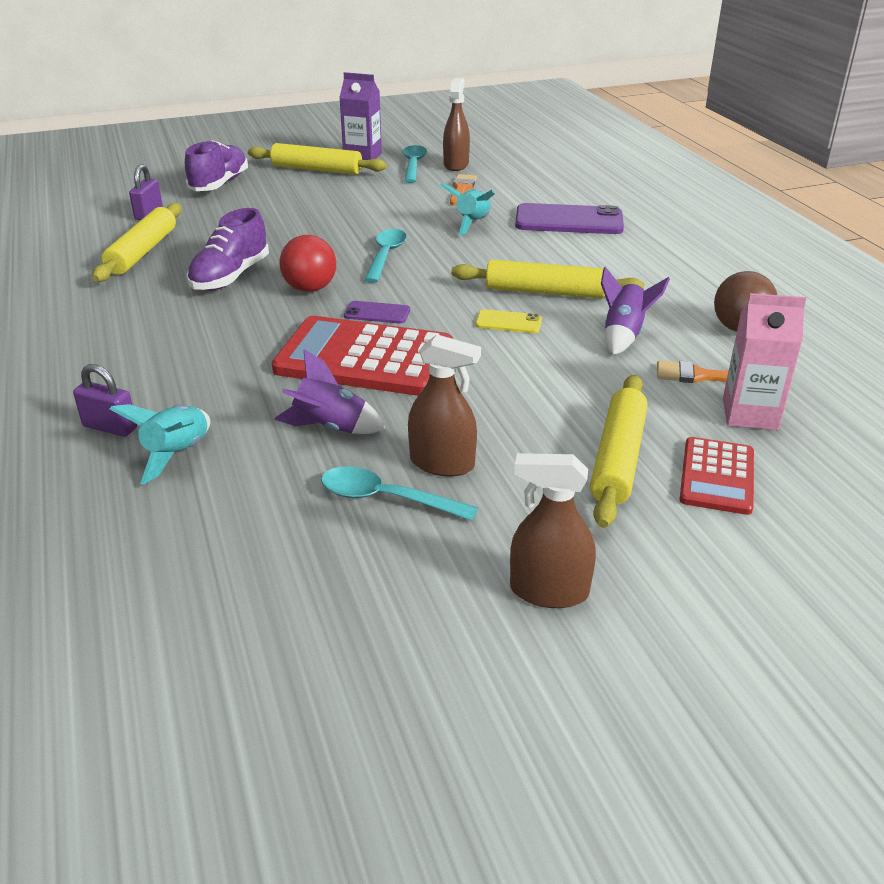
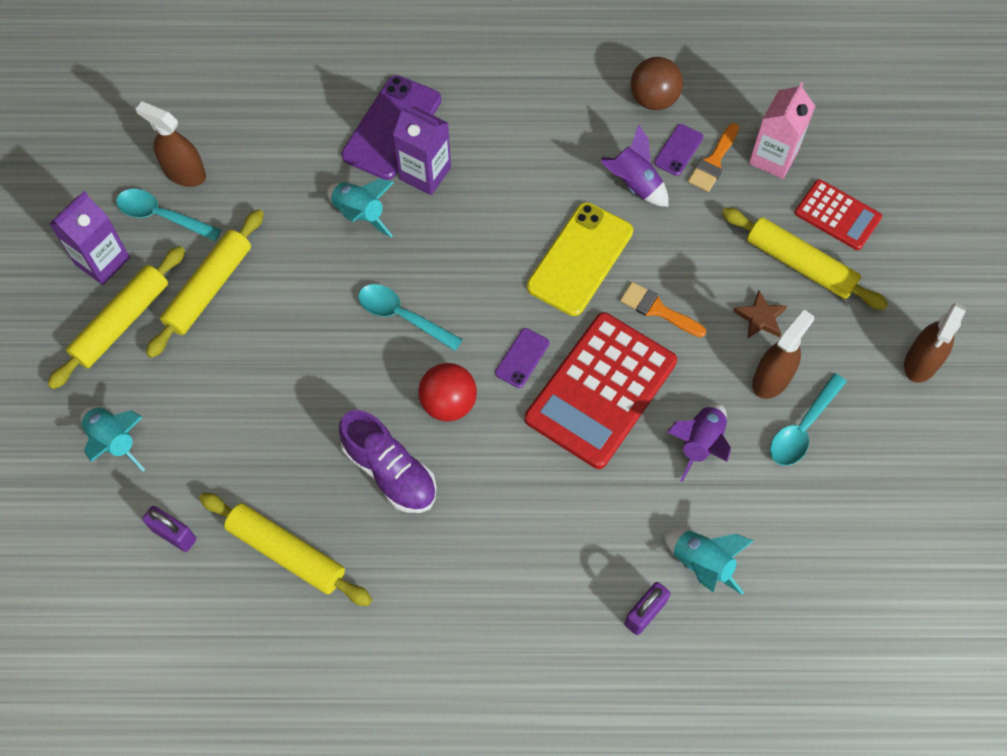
camera: 70 degrees left, 30 degrees up
purple shoe [185,140,248,191] -> turquoise rocket [81,407,145,471]
orange brush [450,174,477,205] -> orange brush moved to [620,282,706,337]
yellow rolling pin [451,260,644,299] -> yellow rolling pin moved to [146,209,264,358]
yellow phone [475,309,542,333] -> yellow phone [527,202,633,316], size x2.03
none -> purple carton [393,104,451,195]
none -> purple phone [654,124,703,176]
none -> brown star [733,290,787,339]

